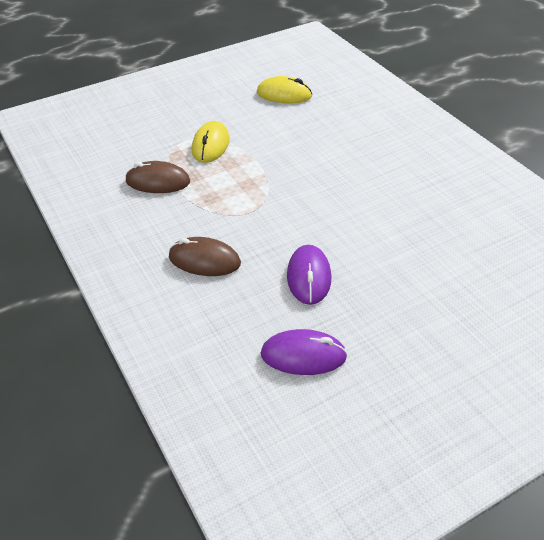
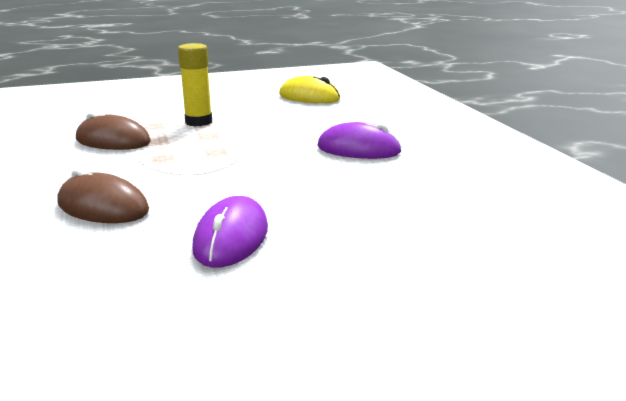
camera: 10 degrees right, 20 degrees down
yellow mouse [192,121,230,163] -> yellow glue stick [178,43,212,126]
purple mouse [261,329,347,375] -> purple mouse moved to [318,122,402,159]

